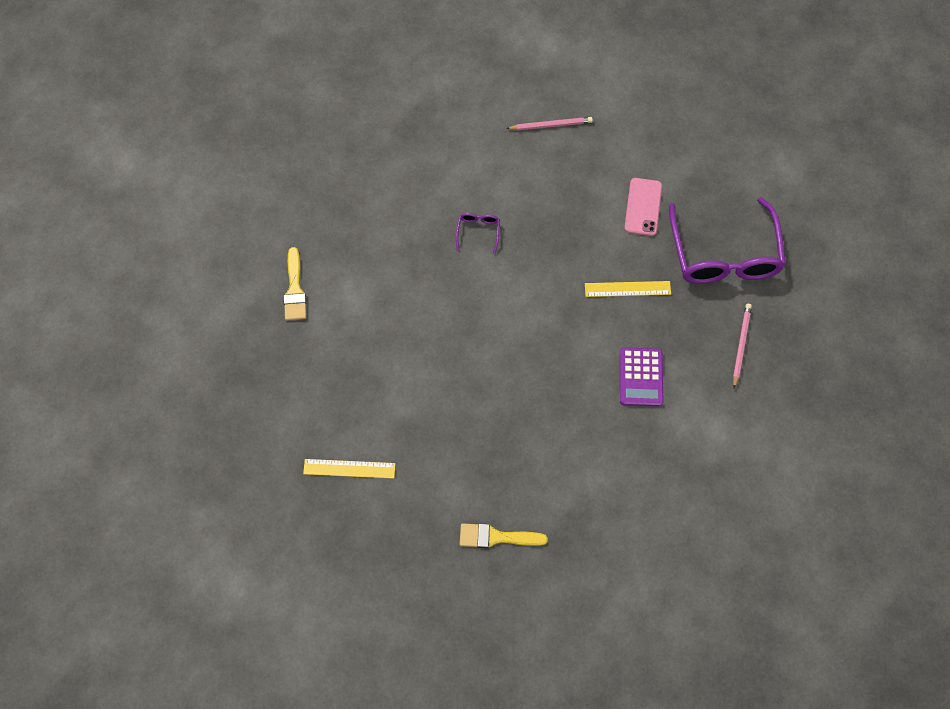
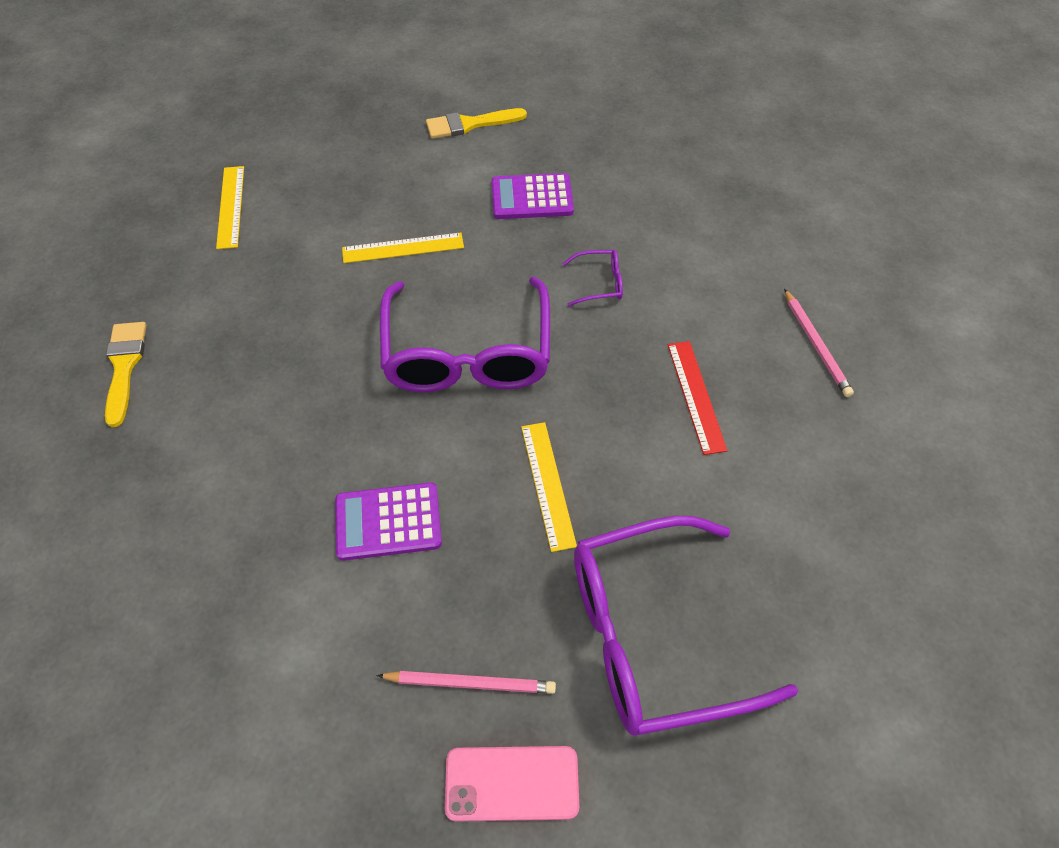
camera: 80 degrees right, 10 degrees down
pink phone [624,178,662,236] -> pink phone moved to [445,746,579,822]
none -> yellow ruler [342,233,464,263]
none -> purple glasses [380,277,550,392]
none -> purple calculator [491,173,574,219]
none -> red ruler [668,341,727,455]

